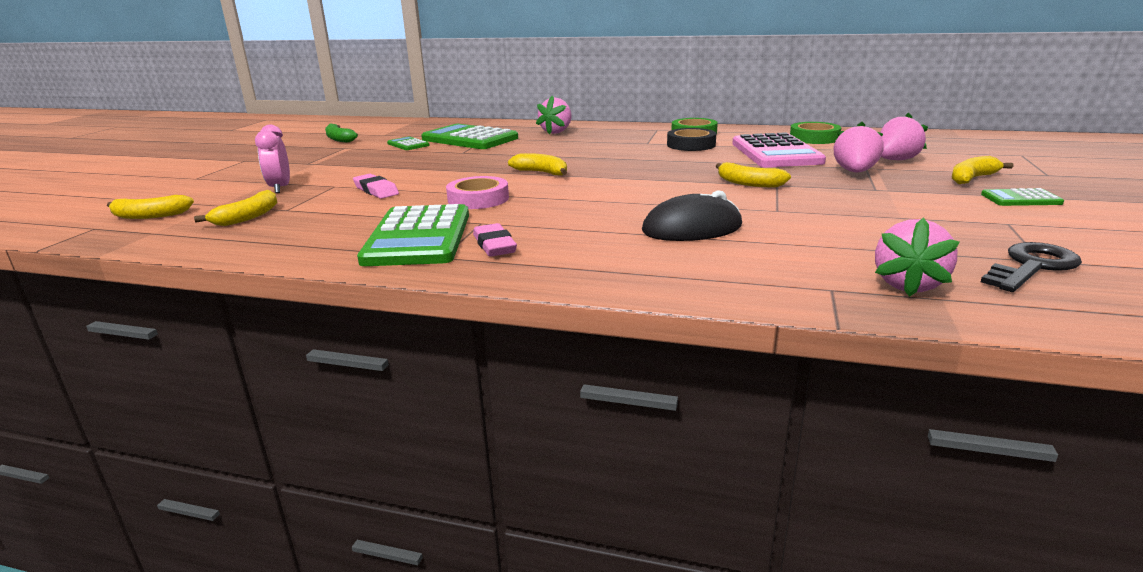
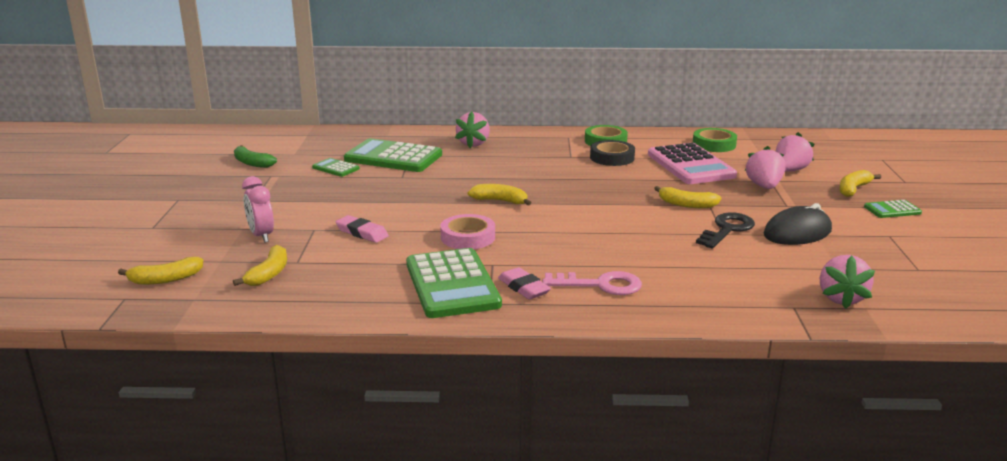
camera: 15 degrees left, 0 degrees up
black mouse [642,190,742,241] -> black mouse moved to [764,203,832,245]
black key [981,242,1082,292] -> black key moved to [696,212,755,248]
none -> pink key [543,271,642,295]

